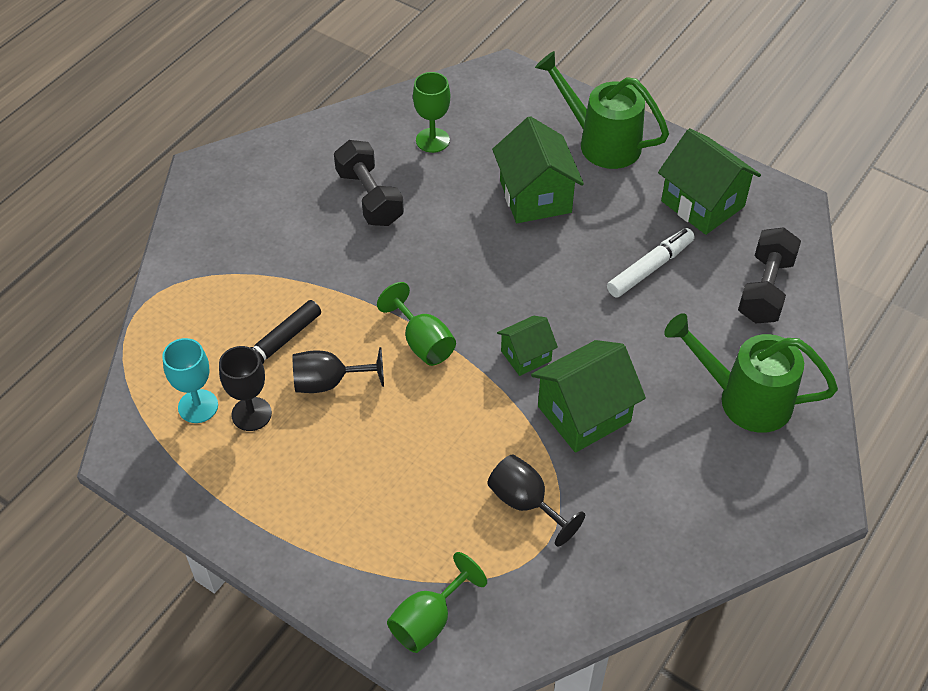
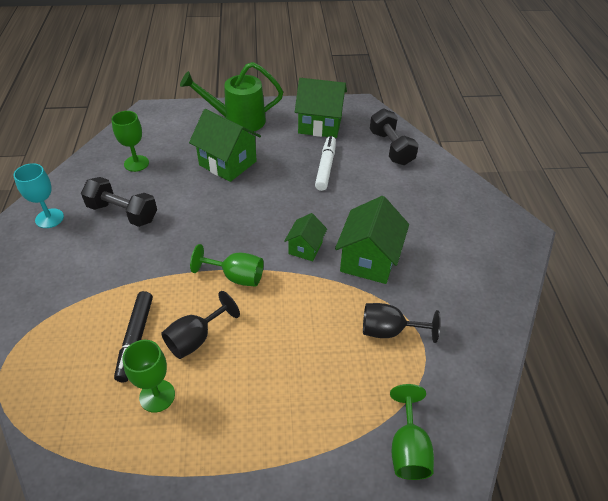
camera: 40 degrees left, 5 degrees down
turquoise goblet [162,338,218,423] -> turquoise goblet moved to [13,163,64,228]
black goblet [219,346,272,431] -> green goblet [122,340,175,413]
green watering can [664,313,838,433] -> none

